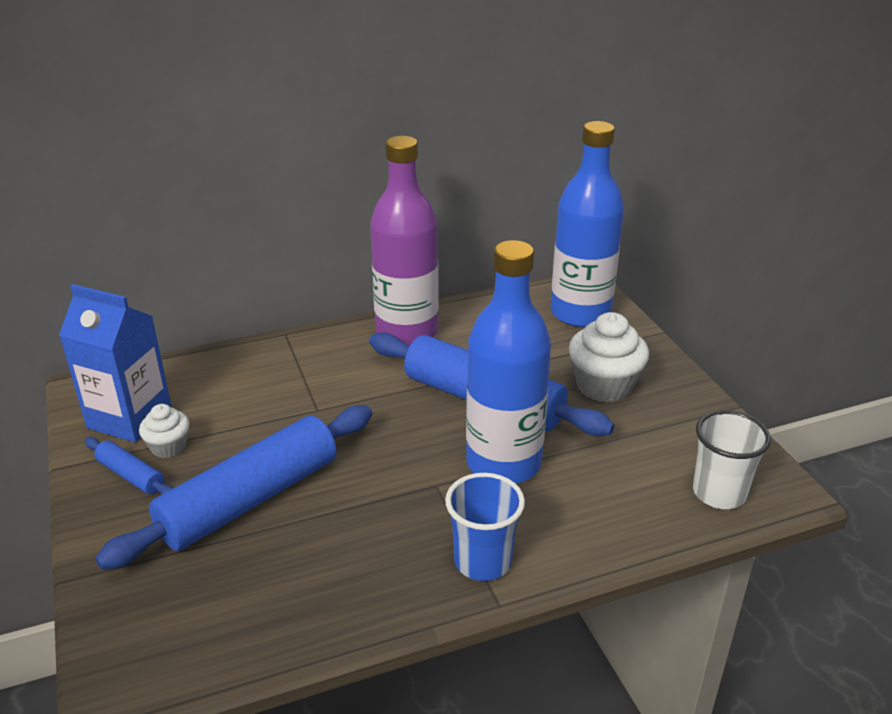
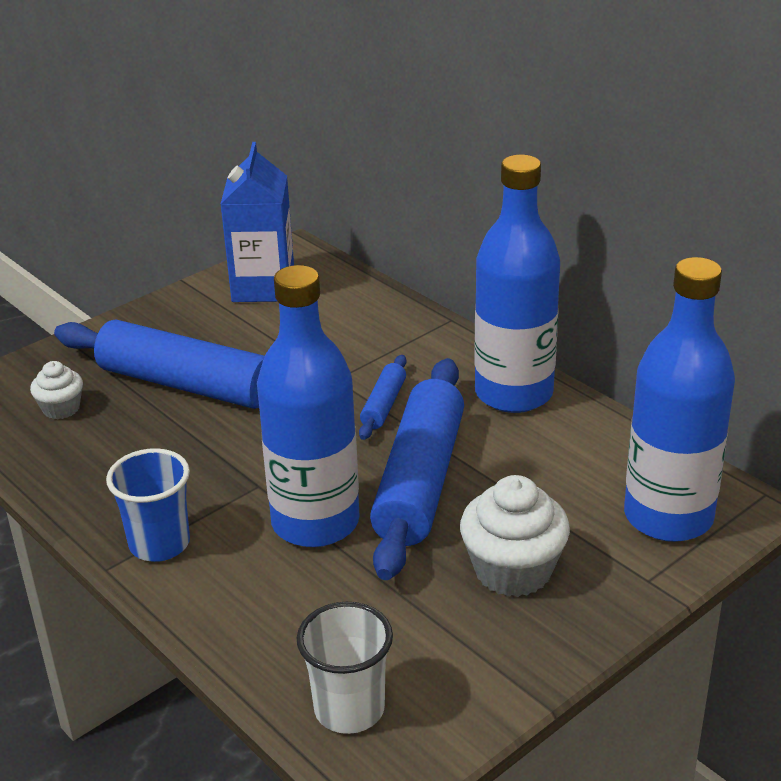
camera: 70 degrees right, 0 degrees up
blue rolling pin [85,437,173,495] -> blue rolling pin moved to [359,355,407,440]
white cupcake [139,404,189,458] -> white cupcake moved to [30,361,83,419]
purple bottle [370,136,439,346] -> blue bottle [474,155,560,413]

